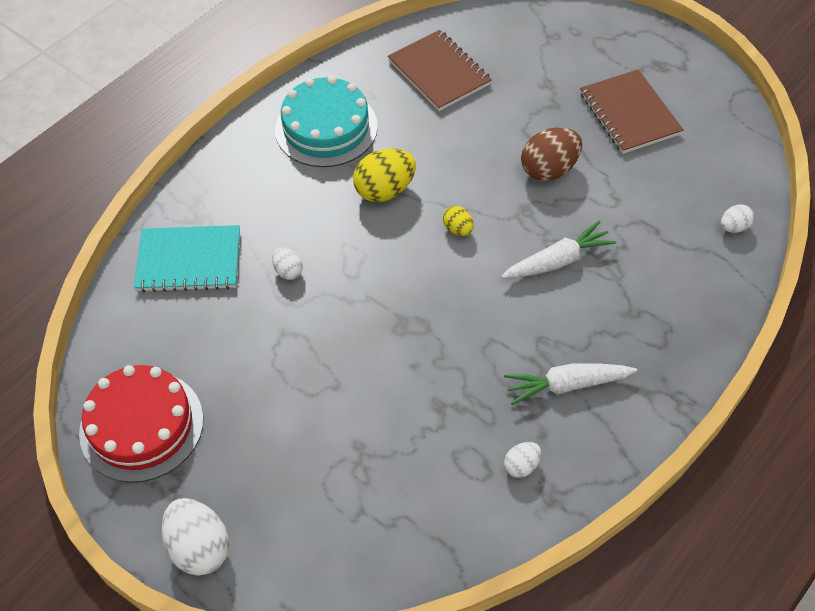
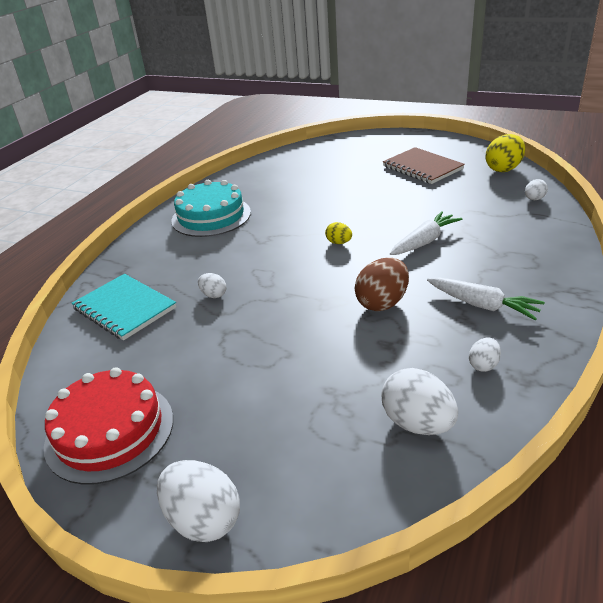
camera: 15 degrees left, 20 degrees down
turquoise notebook [134,225,240,293] -> turquoise notebook turned 60 degrees clockwise [72,274,176,340]
yellow egg [353,148,416,202] -> yellow egg moved to [486,134,525,172]
brown notebook [388,30,492,111] -> none
white carrot [504,364,637,405] -> white carrot turned 120 degrees counterclockwise [427,277,545,320]
brown egg [521,127,582,181] -> brown egg moved to [355,258,409,311]
none -> white egg [381,368,458,435]

